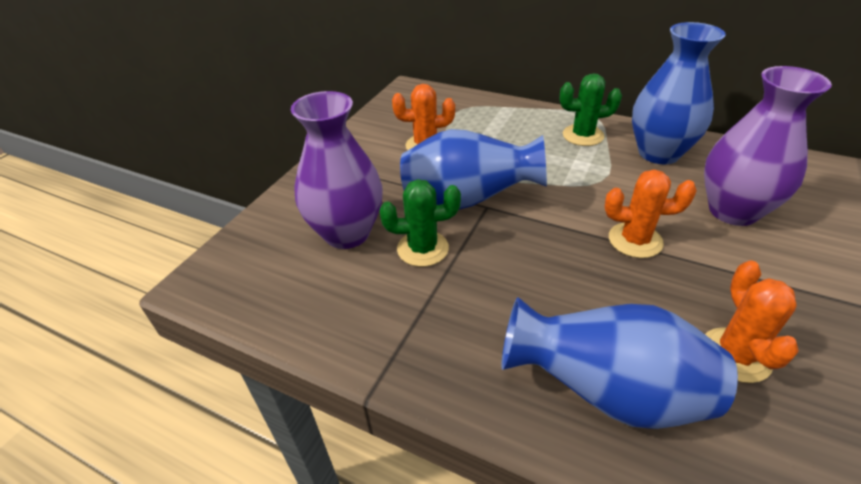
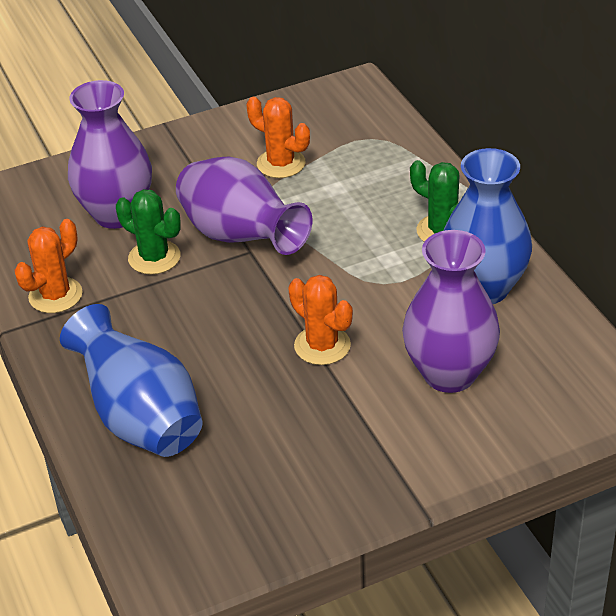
camera: 40 degrees right, 0 degrees up
blue vase [400,129,547,210] -> purple vase [176,157,312,255]
orange cactus [705,261,799,383] -> orange cactus moved to [15,219,83,313]

